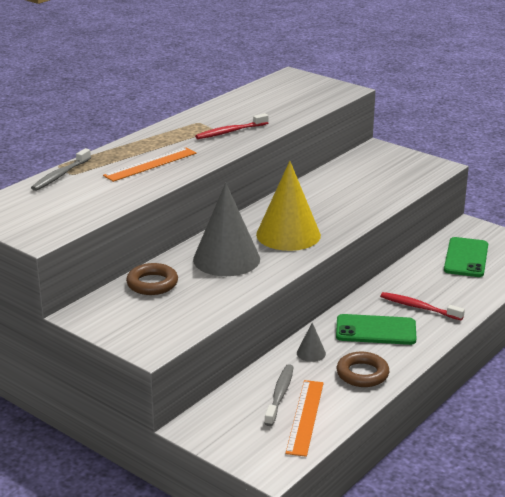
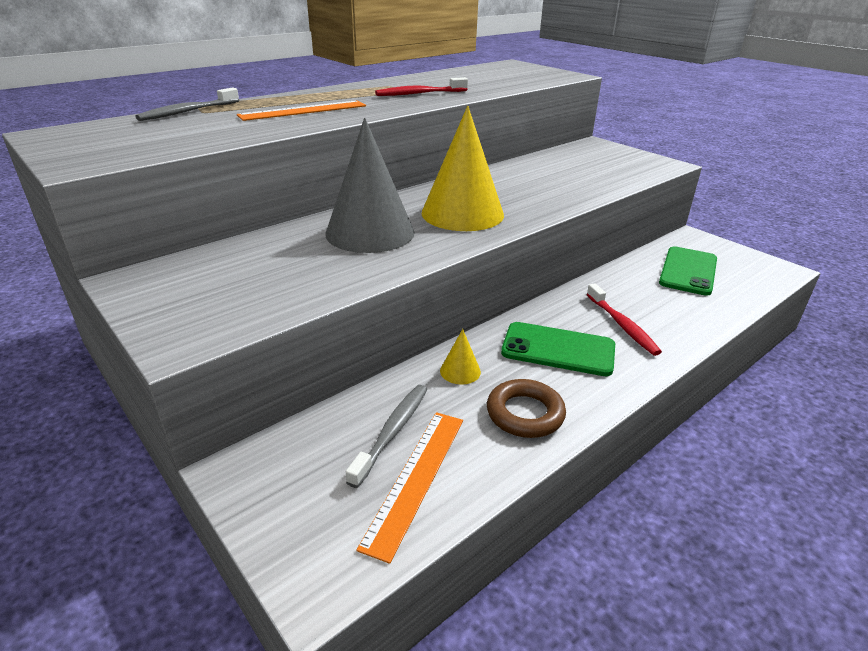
camera: 10 degrees right, 5 degrees up
brown ring [126,263,178,295] -> none
grey cone [297,323,326,362] -> yellow cone [440,329,481,385]
red toothbrush [380,292,465,320] -> red toothbrush turned 150 degrees counterclockwise [587,283,662,356]

